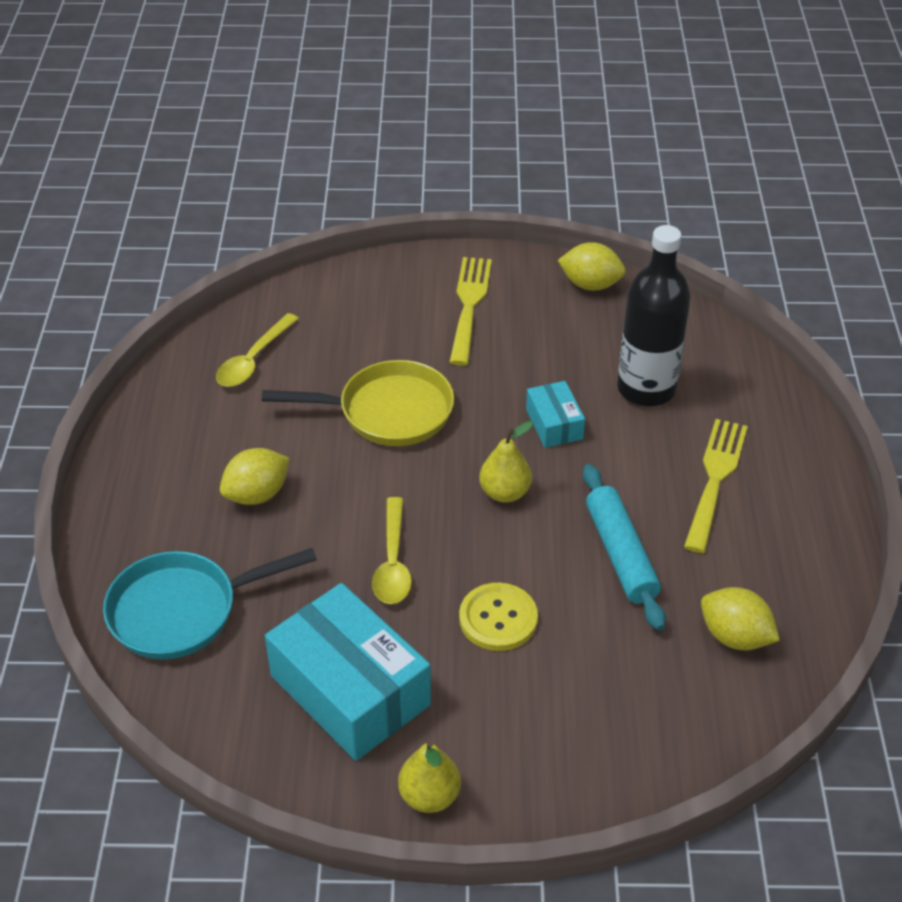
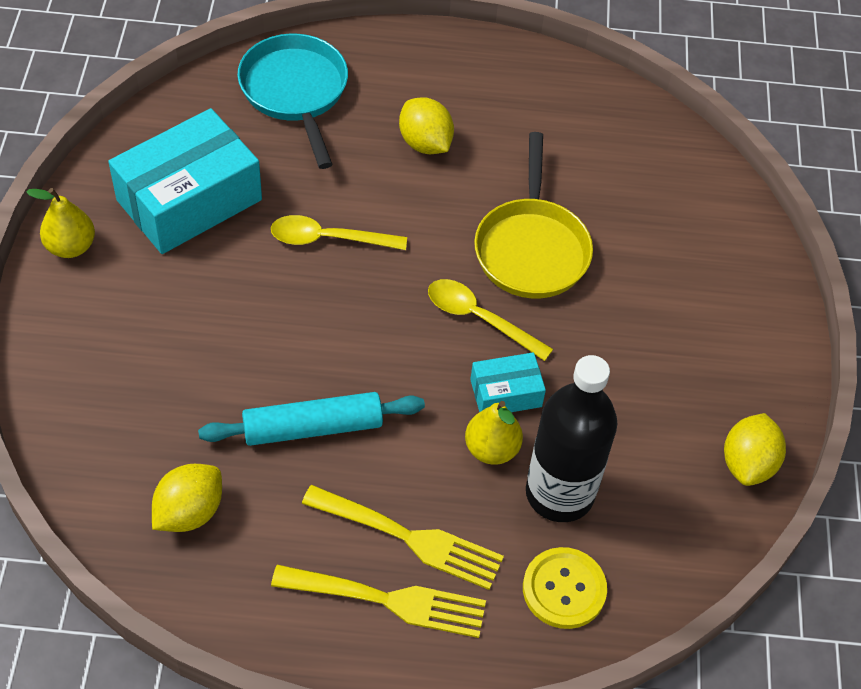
camera: 90 degrees right, 10 degrees up
yellow spoon [216,313,299,387] -> yellow spoon moved to [428,279,553,361]
yellow fork [450,257,492,366] -> yellow fork moved to [271,565,486,638]
yellow button [459,583,538,651] -> yellow button moved to [523,547,607,629]
yellow pear [479,421,533,503] -> yellow pear moved to [465,401,523,465]

